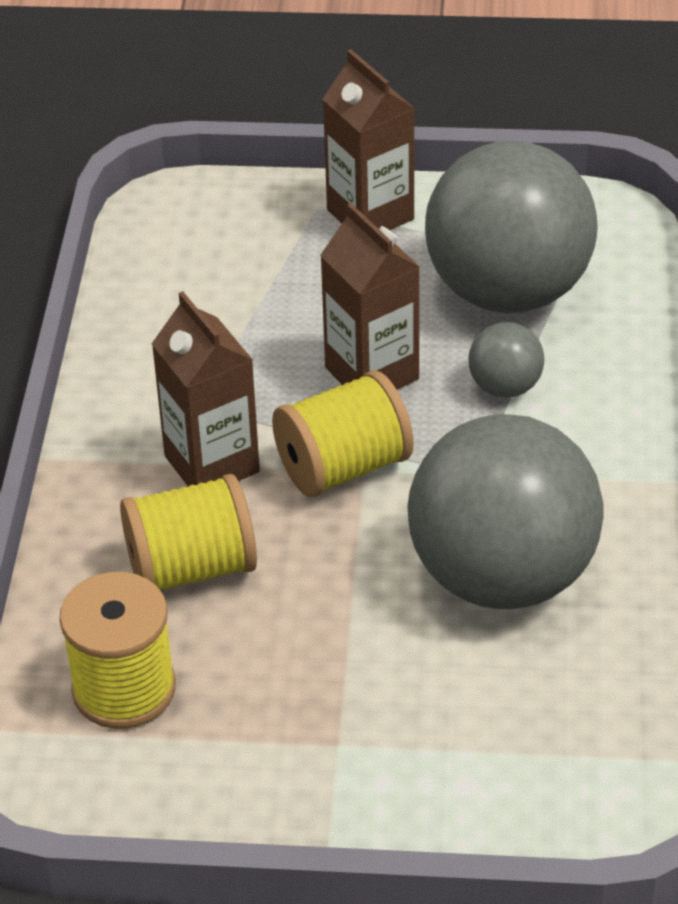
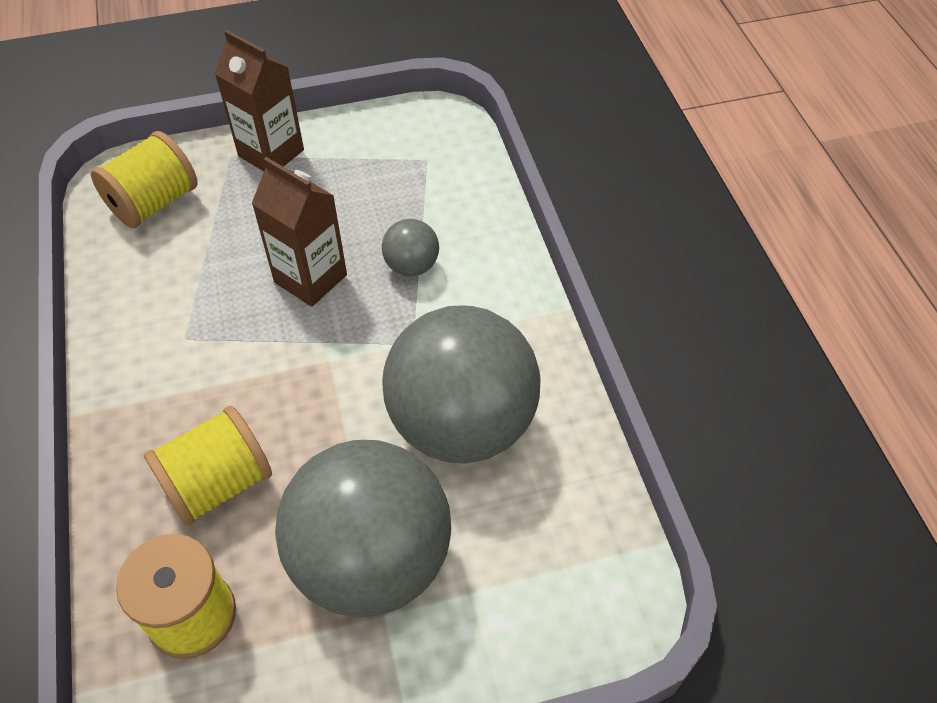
camera: 20 degrees left, 10 degrees up
brown carton [152,291,260,487] -> none
yellow spool [272,370,414,497] -> yellow spool moved to [91,131,198,228]
grey ball [425,141,598,313] -> grey ball moved to [275,440,451,617]

